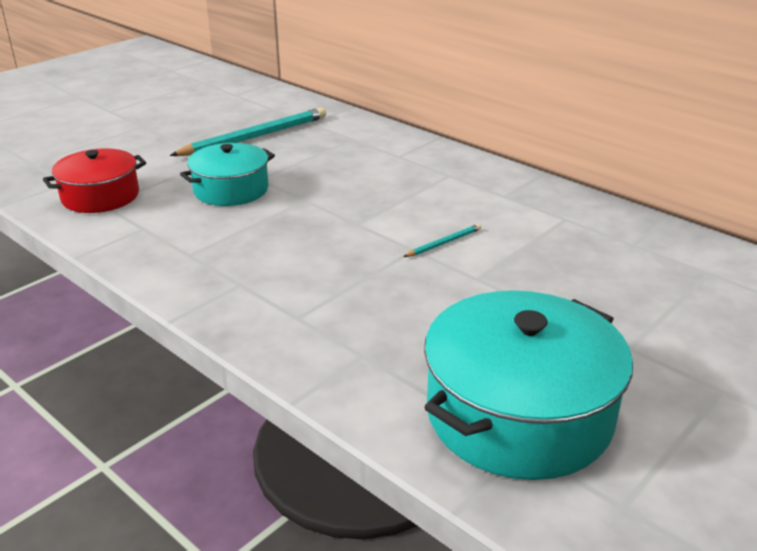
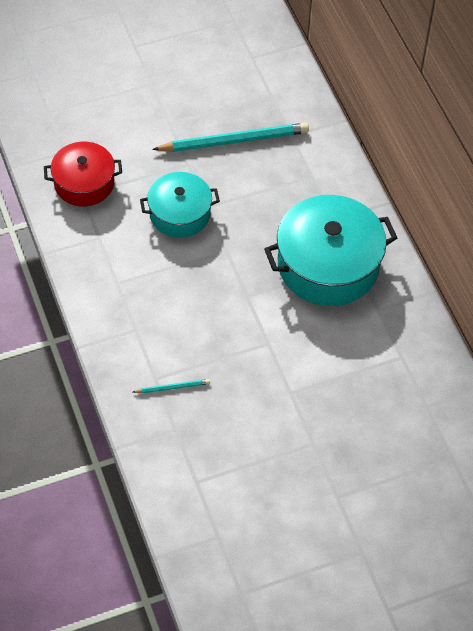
camera: 25 degrees right, 25 degrees up
turquoise pencil [403,224,481,257] -> turquoise pencil moved to [133,379,210,394]
turquoise pot [424,290,633,480] -> turquoise pot moved to [264,195,397,306]

